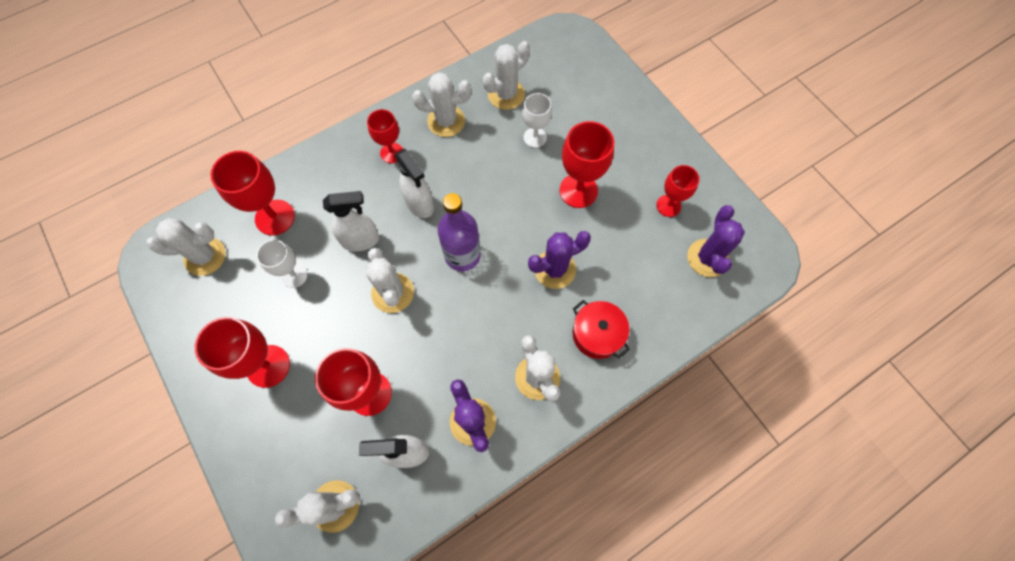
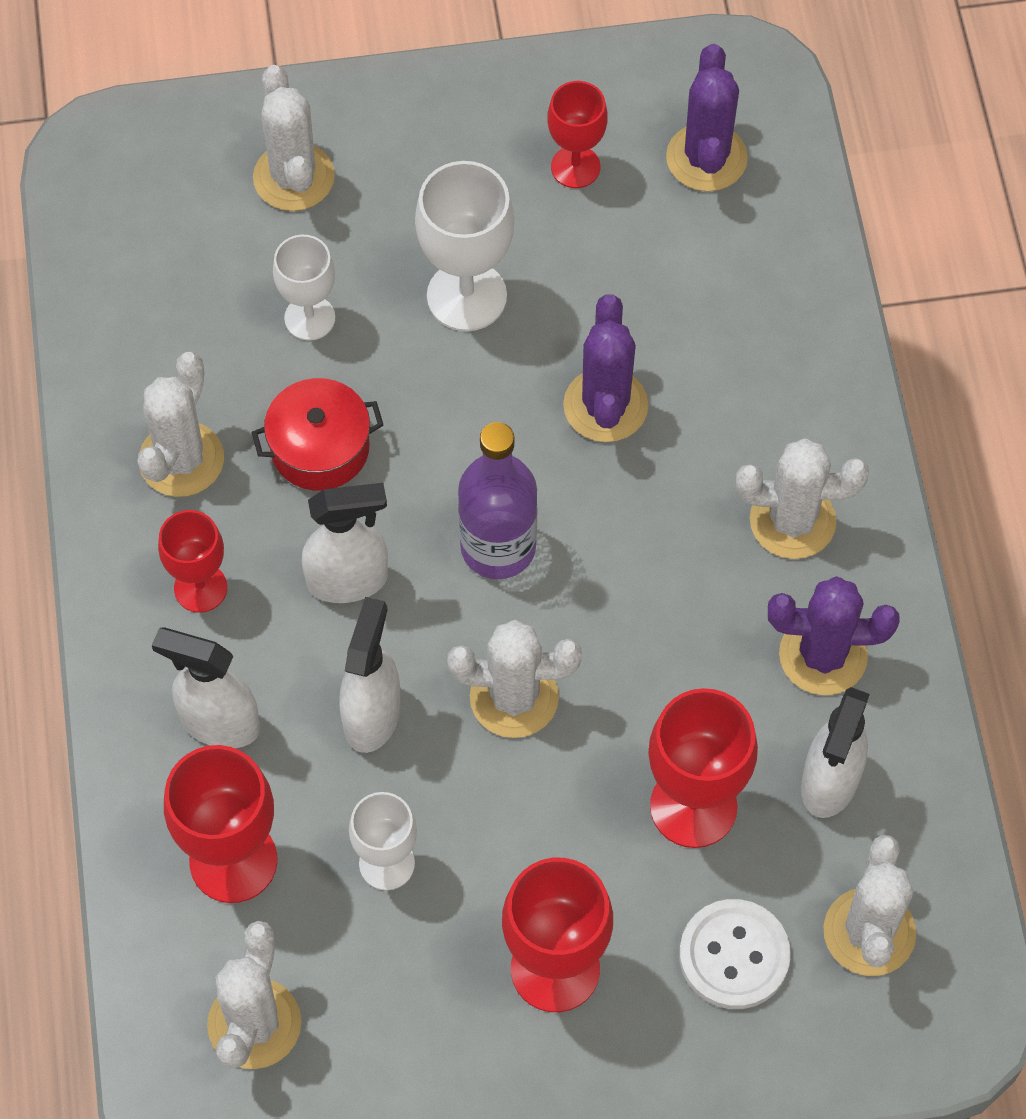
camera: 65 degrees left, 5 degrees down
white cactus [483,41,530,110] -> white cactus moved to [253,65,335,211]
red goblet [560,121,614,208] -> white goblet [415,161,514,331]
red pot [573,300,630,359] -> red pot moved to [252,378,383,491]
purple cactus [687,205,745,277] -> purple cactus turned 60 degrees clockwise [666,44,748,191]
none -> white spray bottle [152,627,260,748]
none -> white button [679,899,791,1009]

